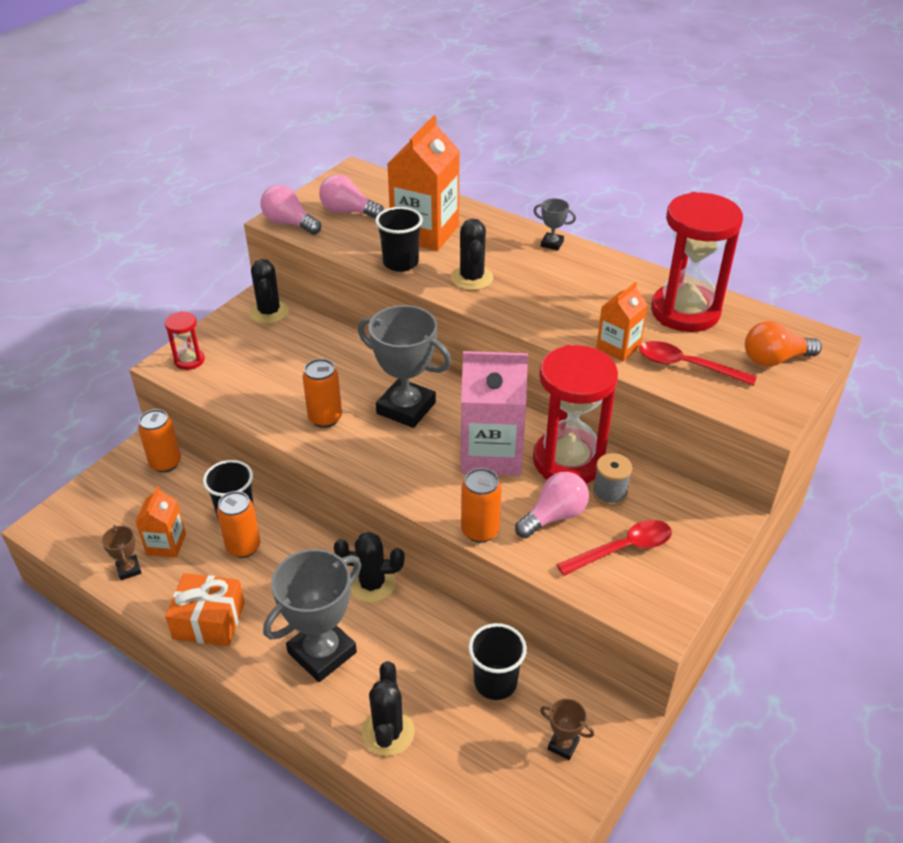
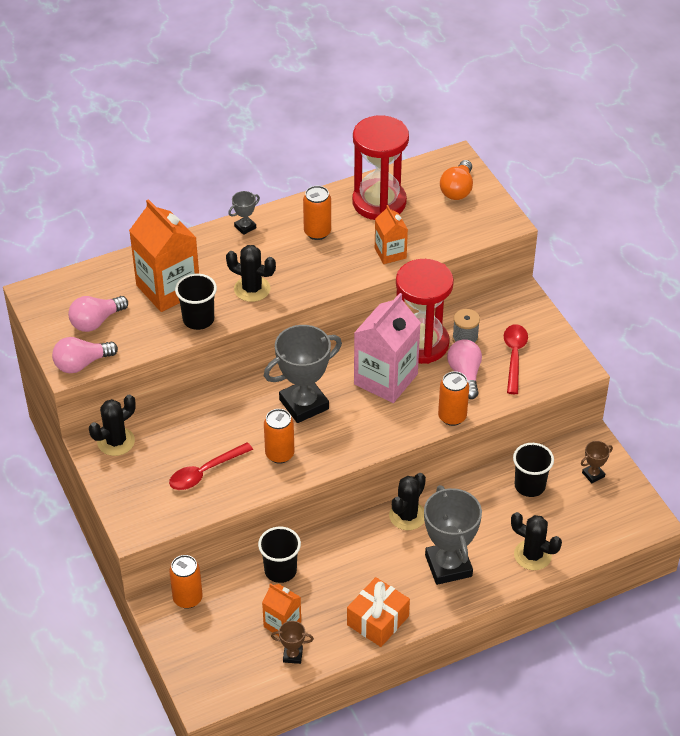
camera: 60 degrees left, 5 degrees up
red hourglass [165,311,205,370] -> none
orange can [217,491,261,558] -> orange can moved to [303,186,331,240]
black cactus [250,259,289,324] -> black cactus turned 60 degrees counterclockwise [89,395,136,456]
red spoon [639,341,757,386] -> red spoon moved to [169,442,253,490]

